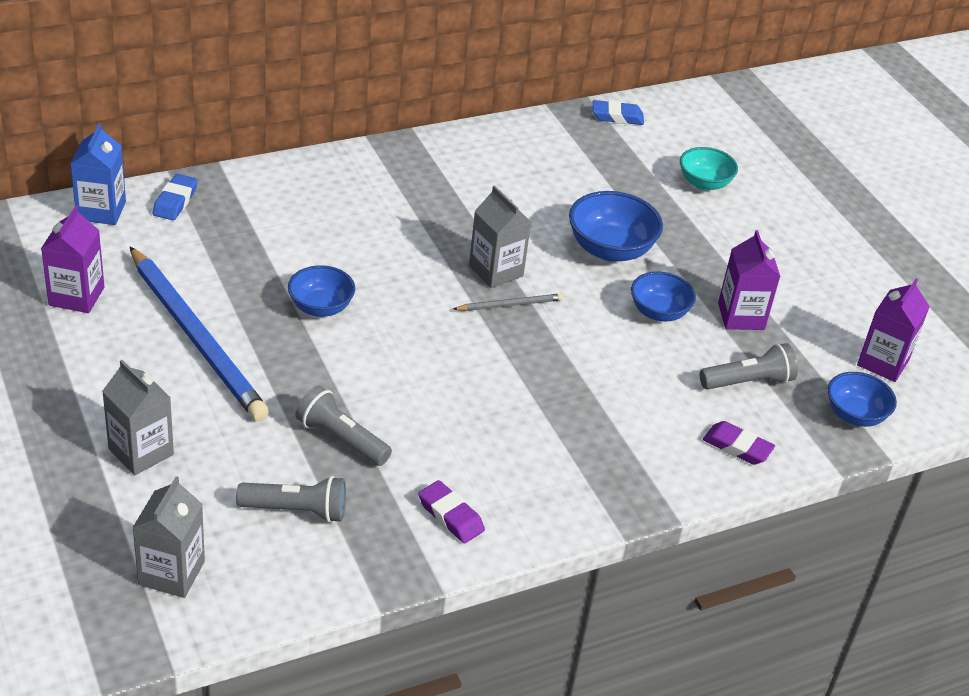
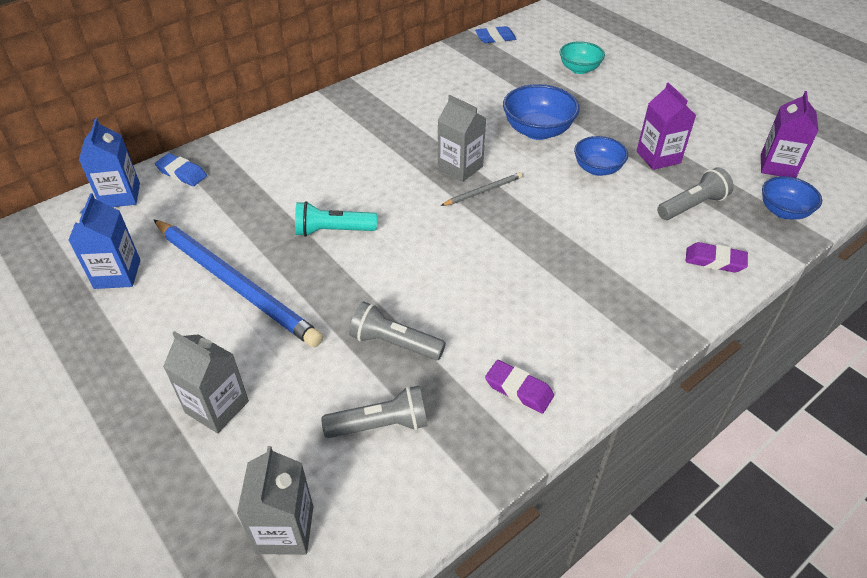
camera: 10 degrees left, 5 degrees up
purple carton [41,206,104,313] -> blue carton [68,193,140,289]
blue eraser [152,174,198,220] -> blue eraser turned 60 degrees counterclockwise [155,153,207,186]
blue bowl [288,265,355,317] -> turquoise flashlight [295,201,377,237]

